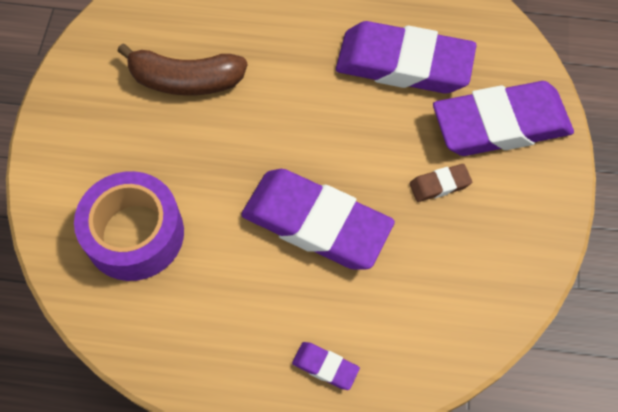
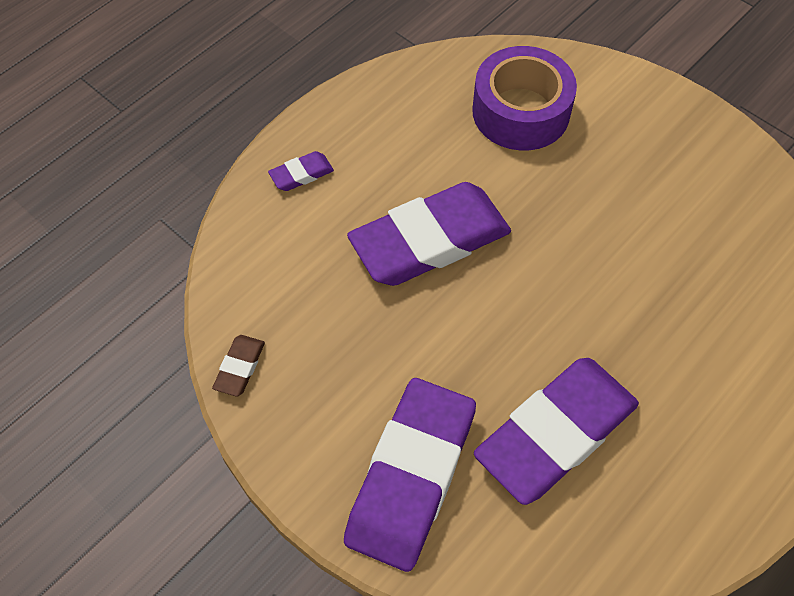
camera: 125 degrees right, 5 degrees down
brown banana [118,43,248,95] -> none
brown eraser [410,164,472,202] -> brown eraser moved to [212,335,265,397]

